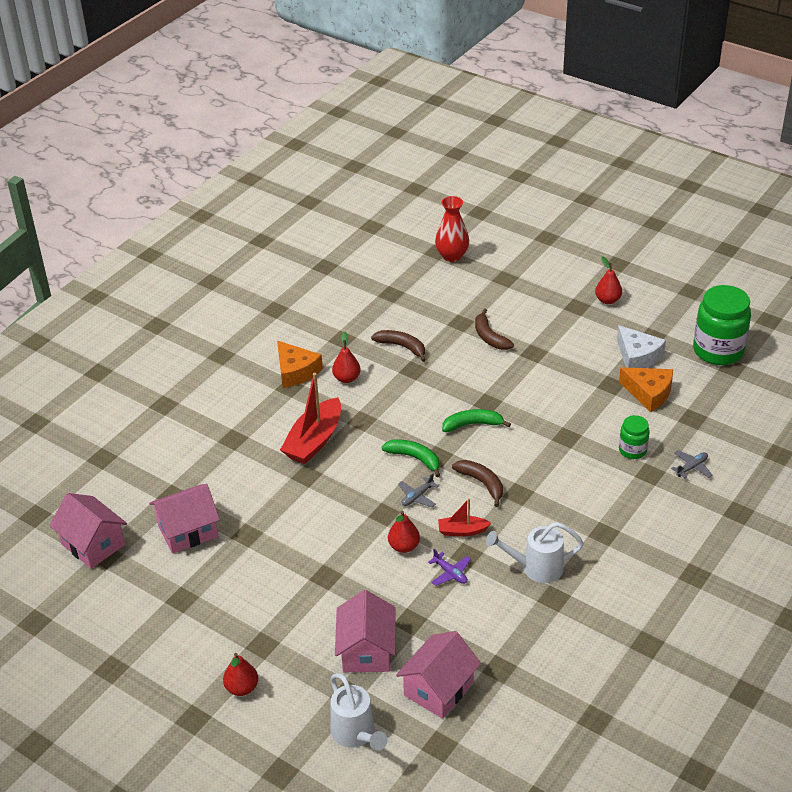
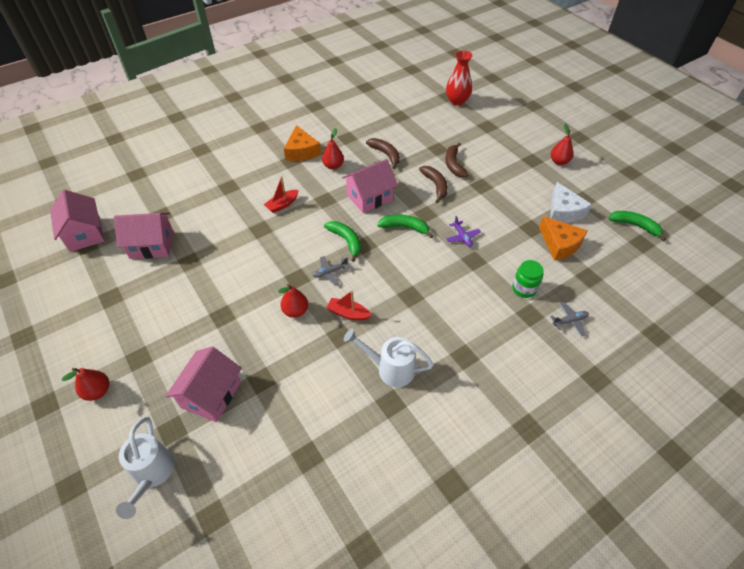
camera: 20 degrees right, 10 degrees up
red boat [280,373,341,464] -> red boat [264,176,299,213], size x0.54
pink house [396,631,481,719] -> pink house moved to [342,159,398,213]
purple plane [428,549,471,586] -> purple plane moved to [446,216,481,247]
brown banana [452,460,503,507] -> brown banana moved to [419,166,448,203]
green jar [693,285,751,365] -> green banana [608,211,666,241]

